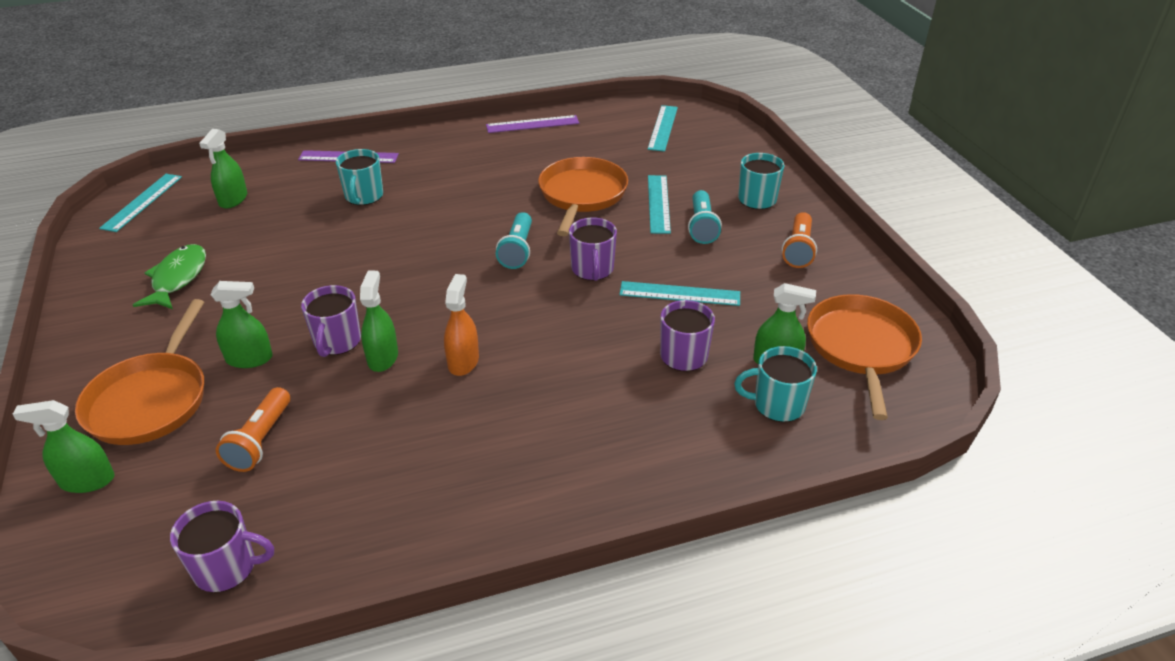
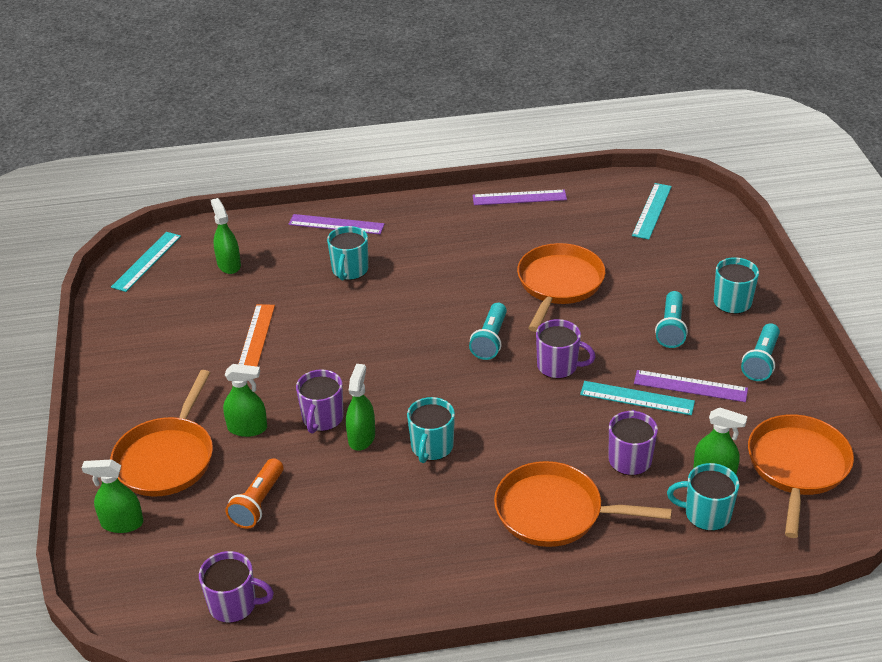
camera: 10 degrees right, 0 degrees up
green fish [133,244,206,309] -> none
green spray bottle [199,129,247,208] -> green spray bottle turned 135 degrees clockwise [211,198,241,274]
orange spray bottle [444,274,479,376] -> turquoise mug [407,397,455,463]
purple mug [569,217,617,281] -> purple mug turned 75 degrees counterclockwise [536,319,596,379]
turquoise ruler [648,175,671,234] -> none
orange flashlight [782,212,817,268] -> turquoise flashlight [741,323,780,381]
none -> orange ruler [238,304,275,367]
none -> orange pan [494,461,672,547]
none -> purple ruler [634,370,748,402]

